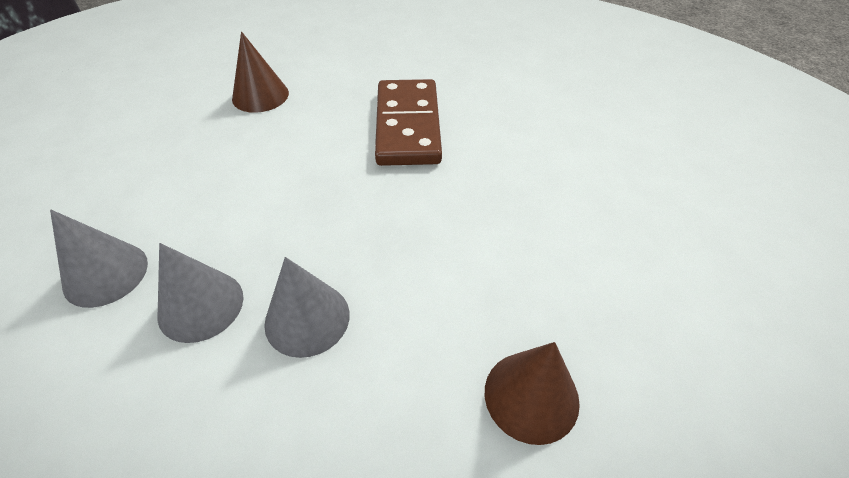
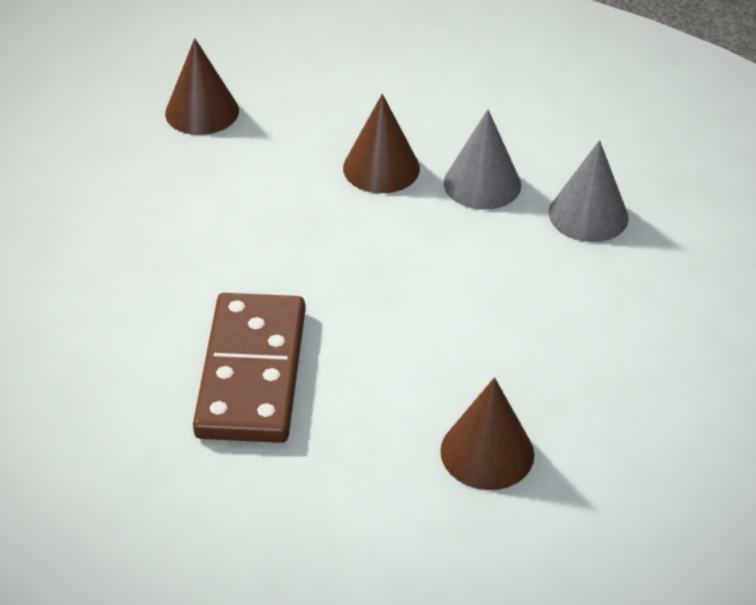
camera: 175 degrees left, 5 degrees down
grey cone [264,257,350,358] -> brown cone [343,94,420,193]

